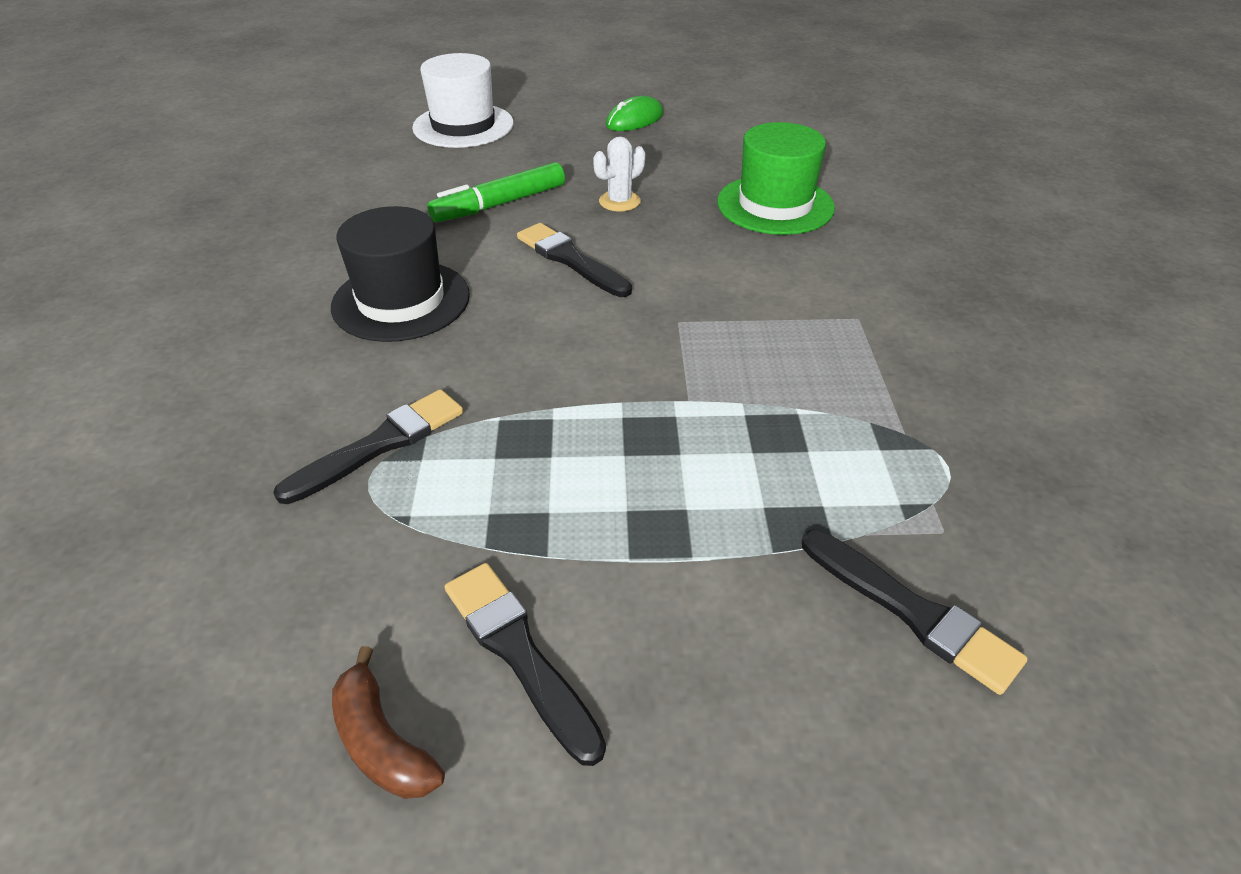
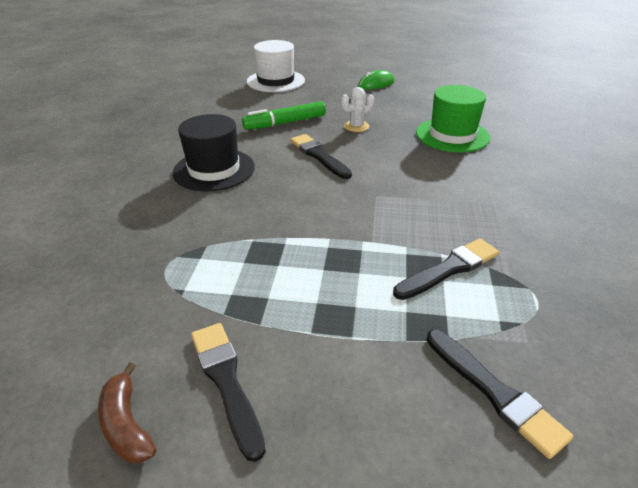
camera: 10 degrees right, 5 degrees down
black brush [273,389,463,504] -> black brush moved to [393,239,499,300]

